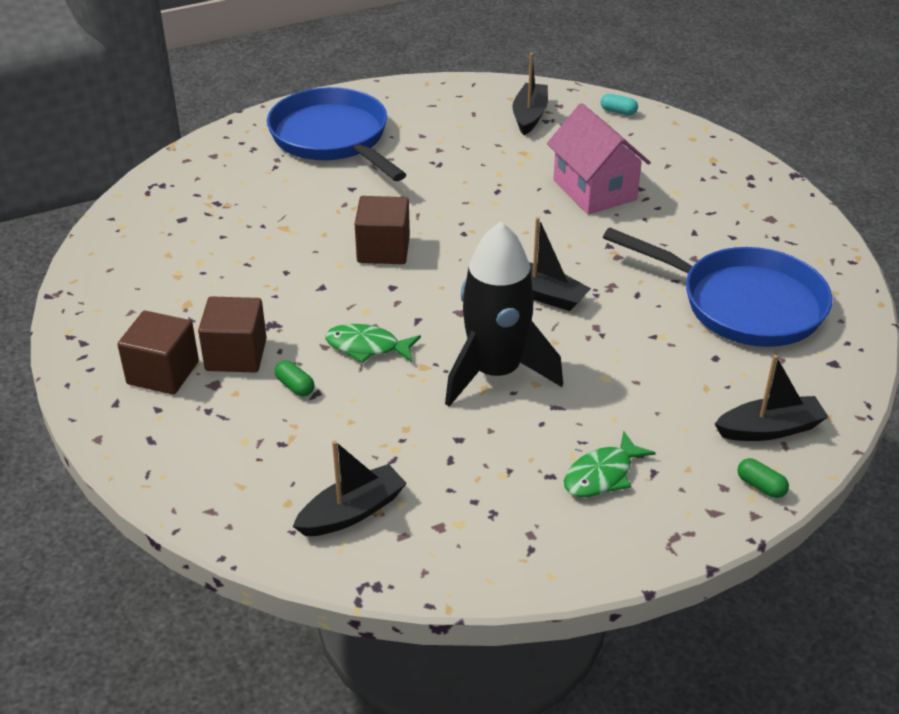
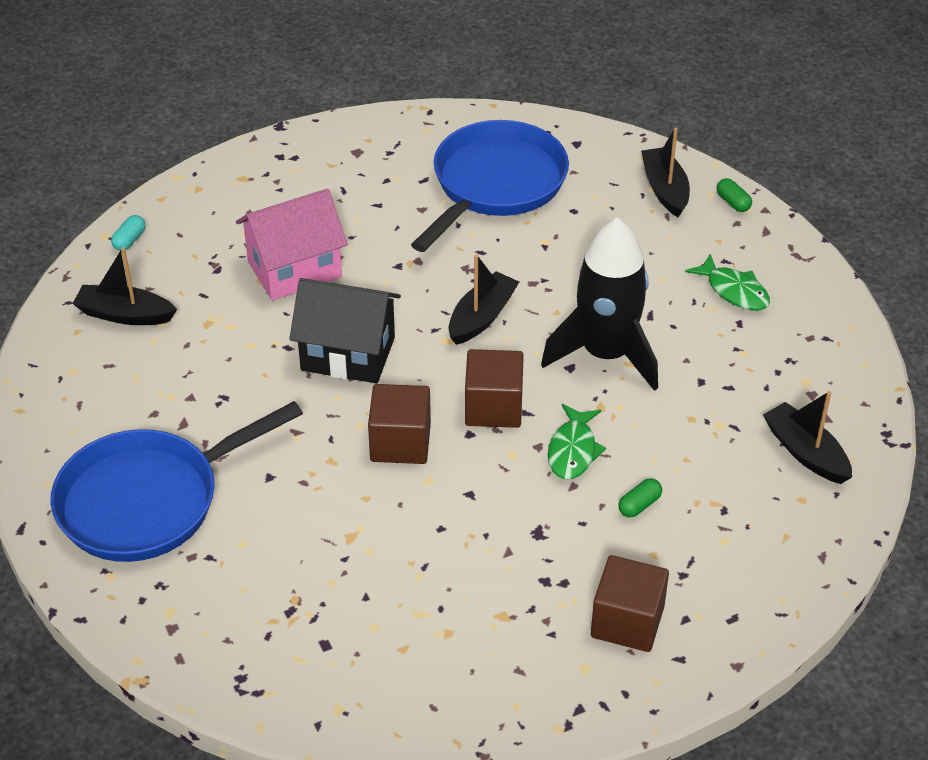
camera: 90 degrees left, 5 degrees up
brown cube [198,296,267,373] -> brown cube moved to [465,349,524,428]
green capsule [737,458,789,498] -> green capsule turned 75 degrees counterclockwise [717,178,752,212]
none -> black house [289,278,401,383]

